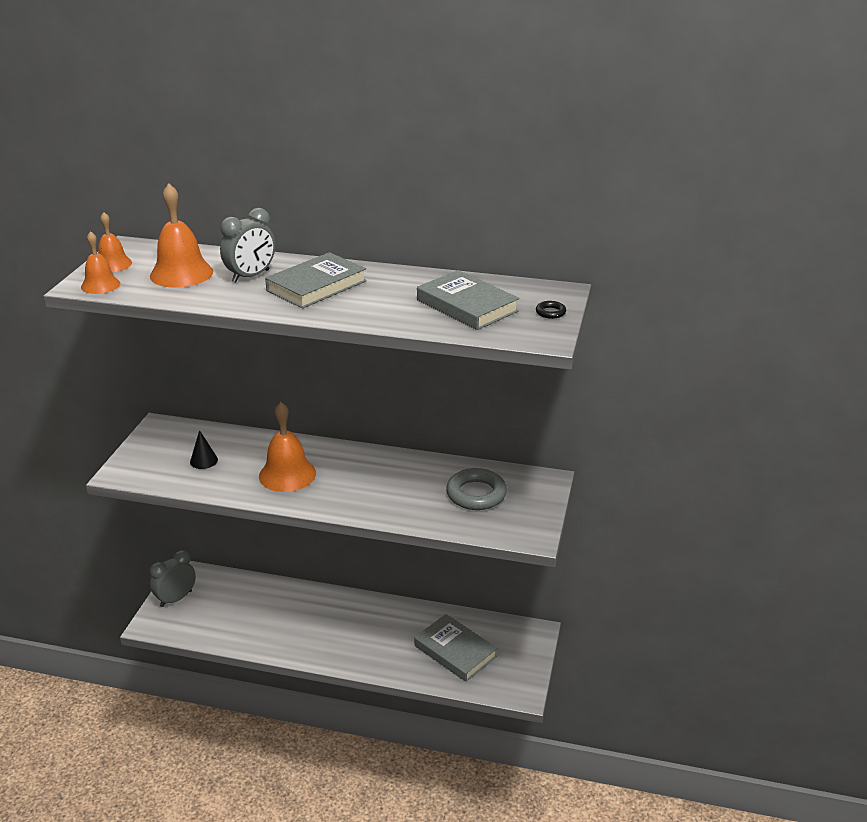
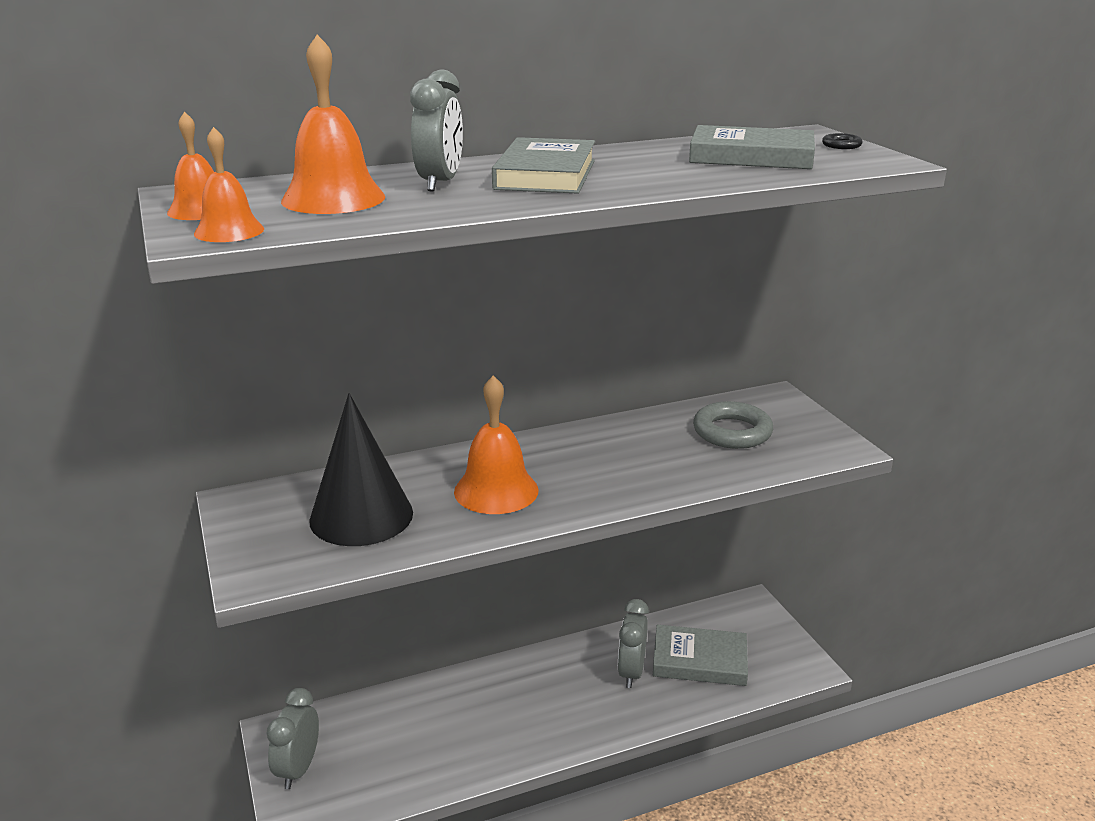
camera: 35 degrees left, 5 degrees down
black cone [190,430,218,469] -> black cone [309,393,413,546], size x2.36
none -> grey clock [618,599,649,688]

